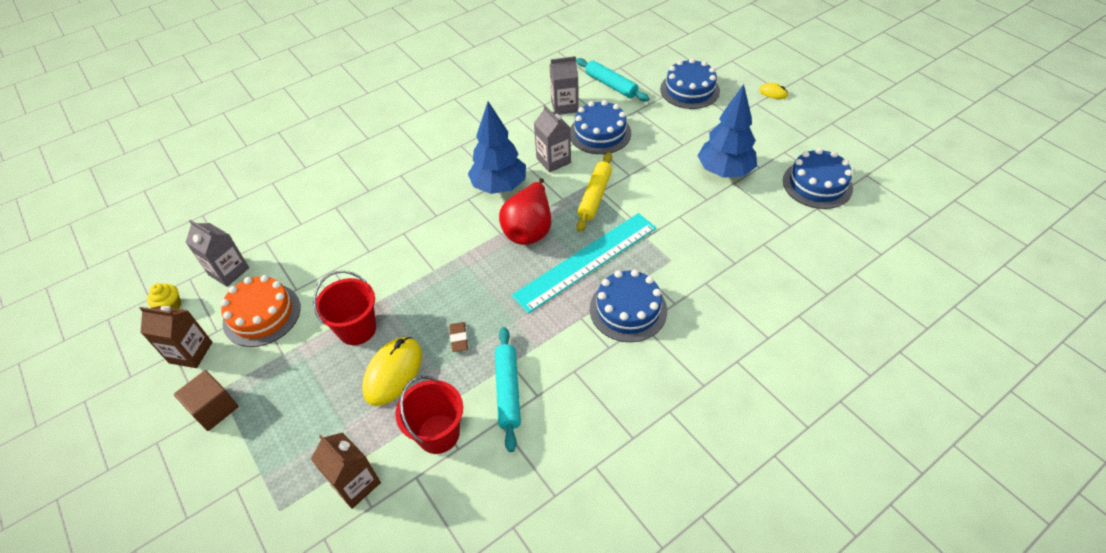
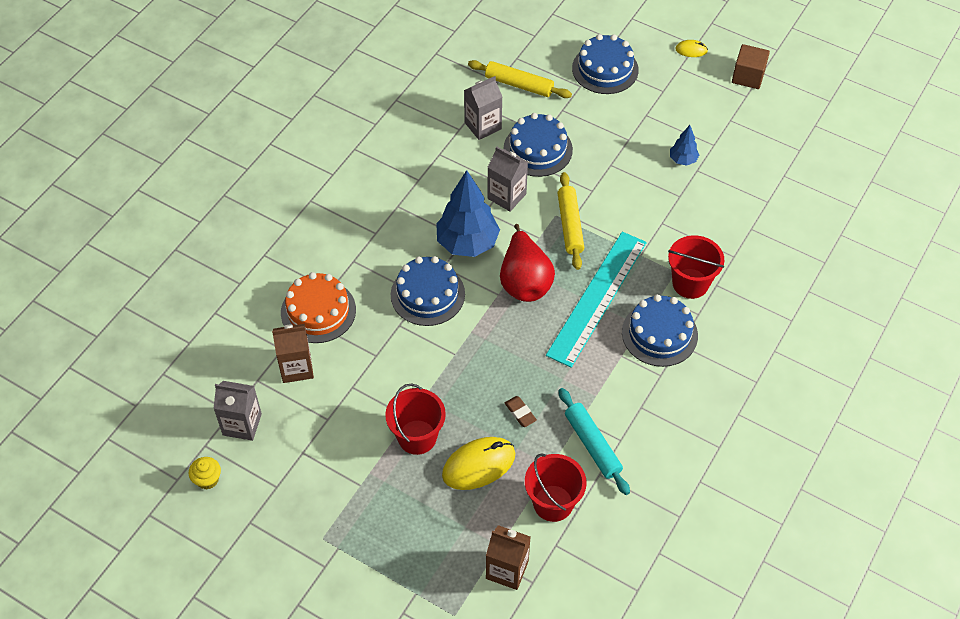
camera: 25 degrees left, 5 degrees up
brown carton [139,306,213,368] -> brown carton moved to [272,324,314,383]
brown cube [174,370,239,431] -> brown cube moved to [732,44,770,89]
orange cake [221,275,301,347] -> orange cake moved to [281,272,356,343]
yellow mouse [362,337,422,406] -> yellow mouse turned 60 degrees clockwise [442,437,515,490]
turquoise rolling pin [576,58,649,102] -> yellow rolling pin [468,60,572,98]
blue tree [698,84,757,178] -> blue tree [670,125,699,166], size x0.49
blue cake [783,148,853,209] -> blue cake moved to [391,256,465,326]
none -> red bucket [668,235,725,299]

